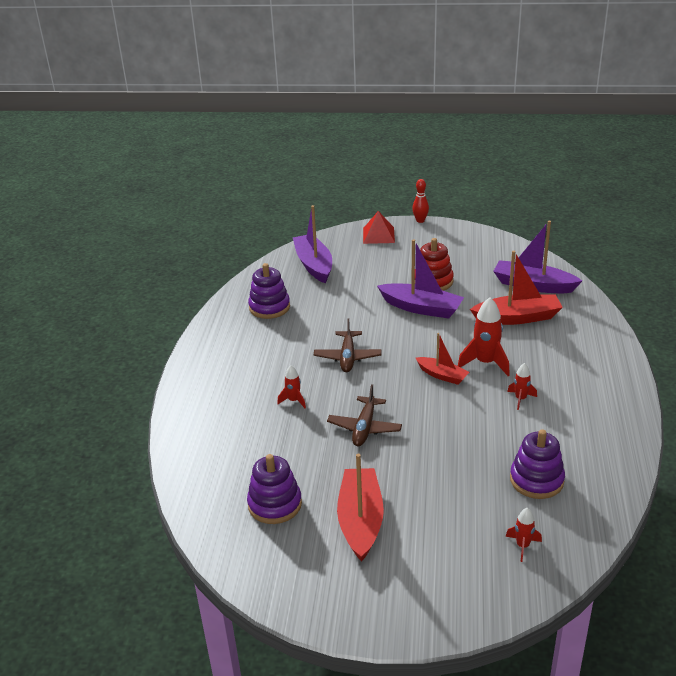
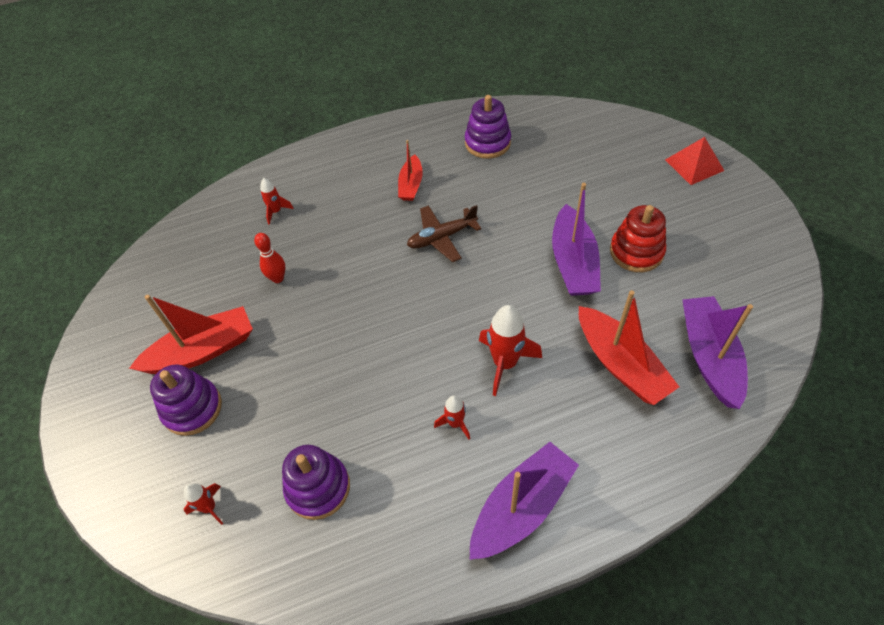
camera: 65 degrees right, 20 degrees up
purple stacking toy [247,454,302,524] -> purple stacking toy moved to [150,364,222,436]
red rocket [277,365,306,408] -> red rocket moved to [260,178,294,225]
purple boat [293,205,332,283] -> purple boat moved to [470,442,579,560]
brown plane [327,384,402,446] -> none
red bowling pin [412,179,429,223] -> red bowling pin moved to [254,233,285,283]
red boat [416,333,469,385] -> red boat moved to [398,140,423,201]

